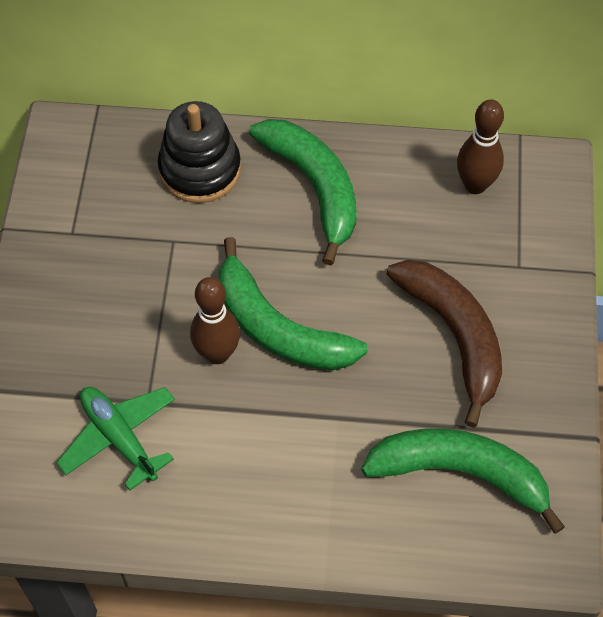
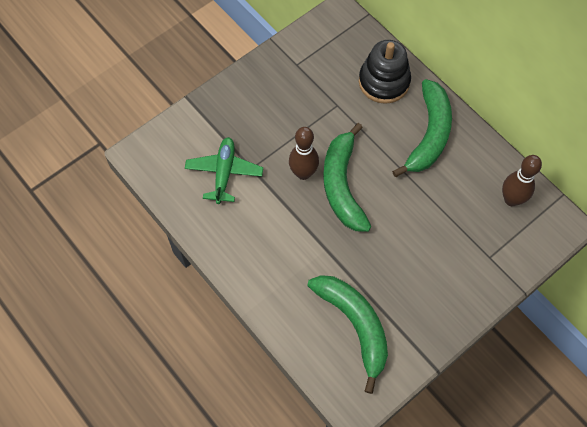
camera: 45 degrees right, 5 degrees up
brown banana [387,260,502,428] -> none

